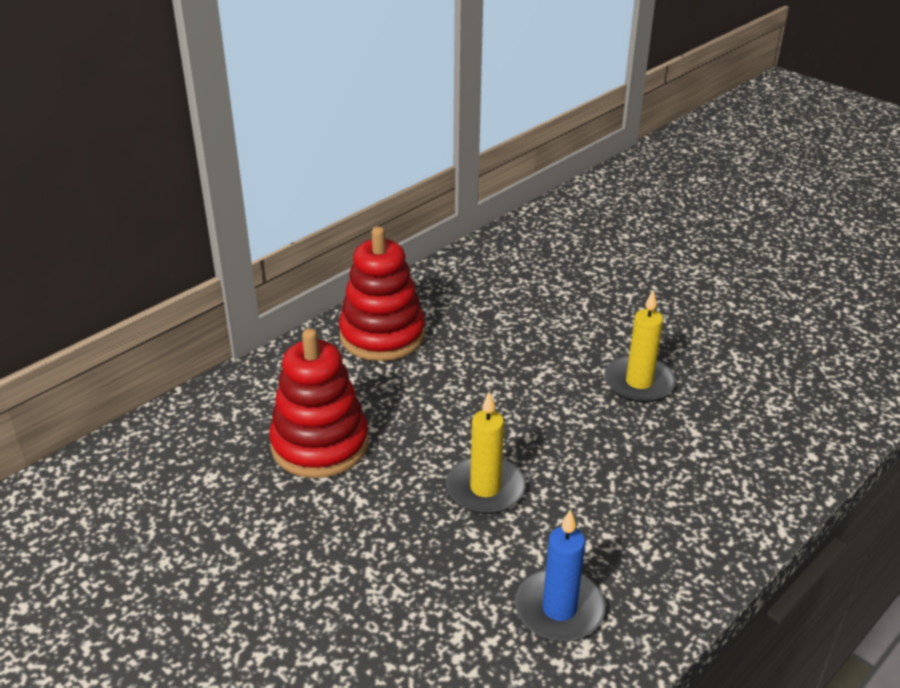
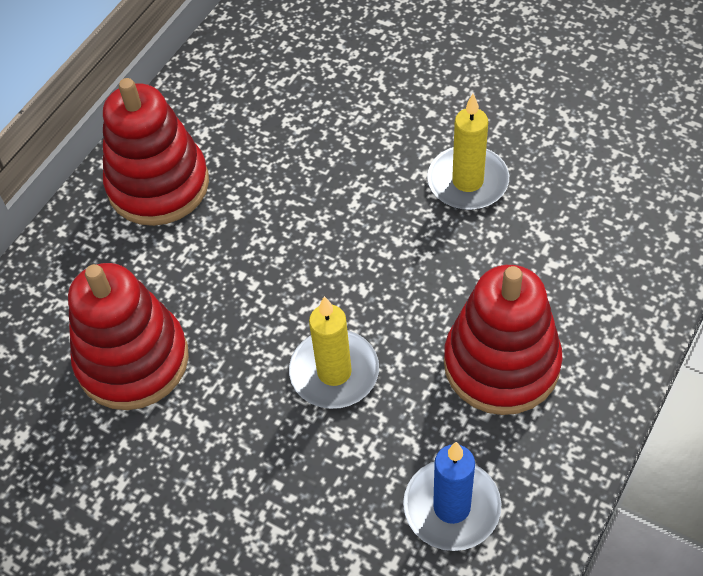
camera: 10 degrees left, 20 degrees up
none -> red stacking toy [444,265,563,415]

